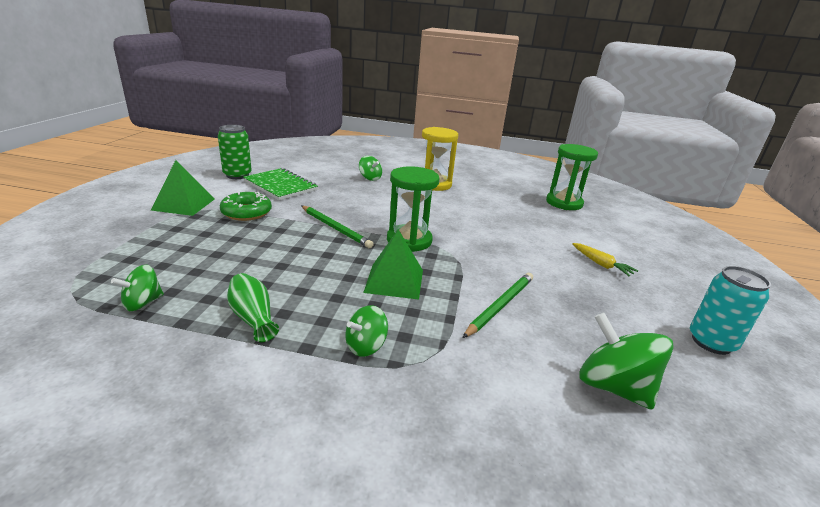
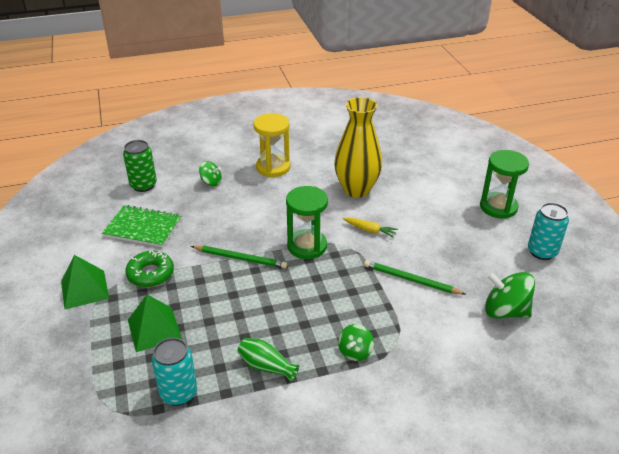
camera: 25 degrees left, 10 degrees up
green spinning top [111,265,164,311] -> turquoise can [152,338,197,406]
green can [218,125,252,179] -> green can moved to [123,140,157,192]
green pyramid [363,229,423,300] -> green pyramid moved to [128,294,182,352]
green pencil [463,273,533,338] -> green pencil turned 75 degrees counterclockwise [364,260,466,295]
green hourglass [546,144,598,210] -> green hourglass moved to [480,150,529,219]
yellow carrot [572,243,638,277] -> yellow carrot moved to [343,217,398,238]
none -> yellow vase [334,97,382,198]

